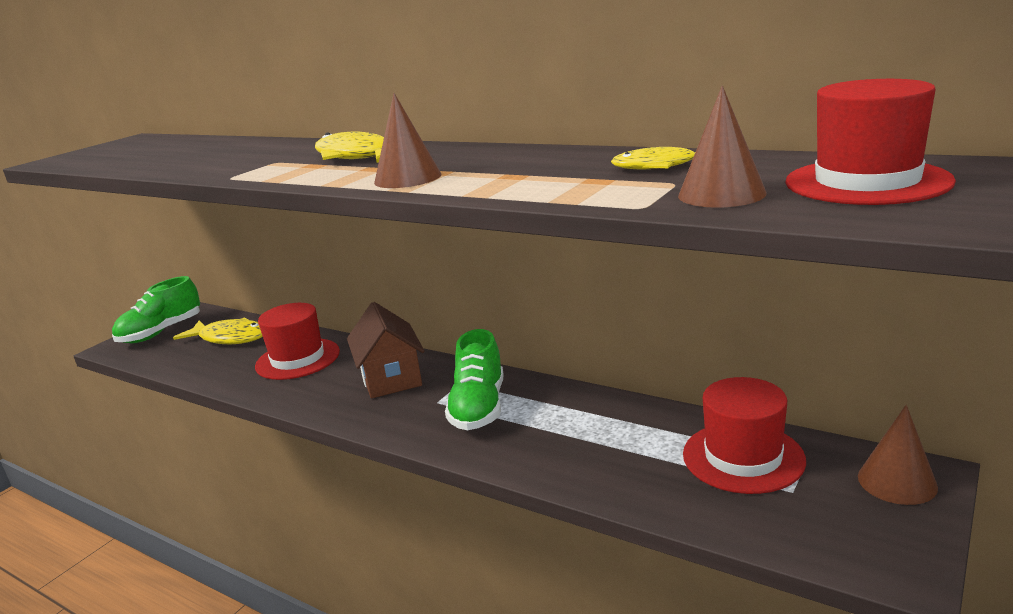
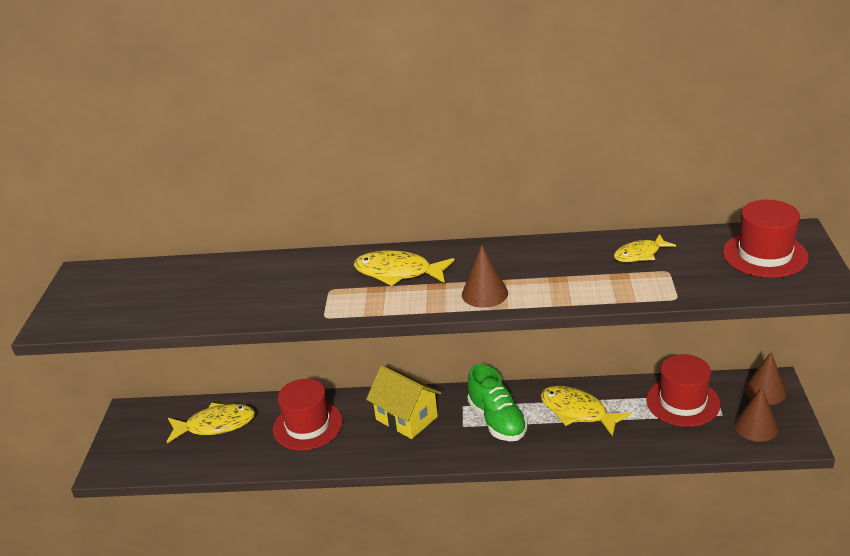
camera: 30 degrees left, 10 degrees up
green shoe [112,276,200,343] -> none
brown house [347,302,425,398] -> yellow house [366,365,441,439]
brown cone [678,86,767,208] -> brown cone moved to [734,387,779,442]
none -> yellow fish [541,386,631,437]

